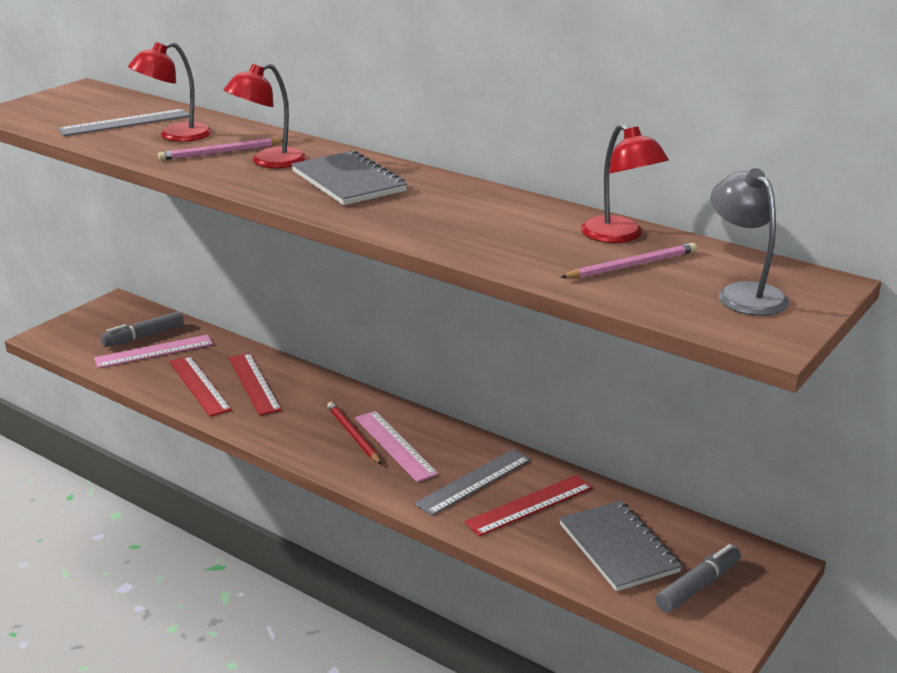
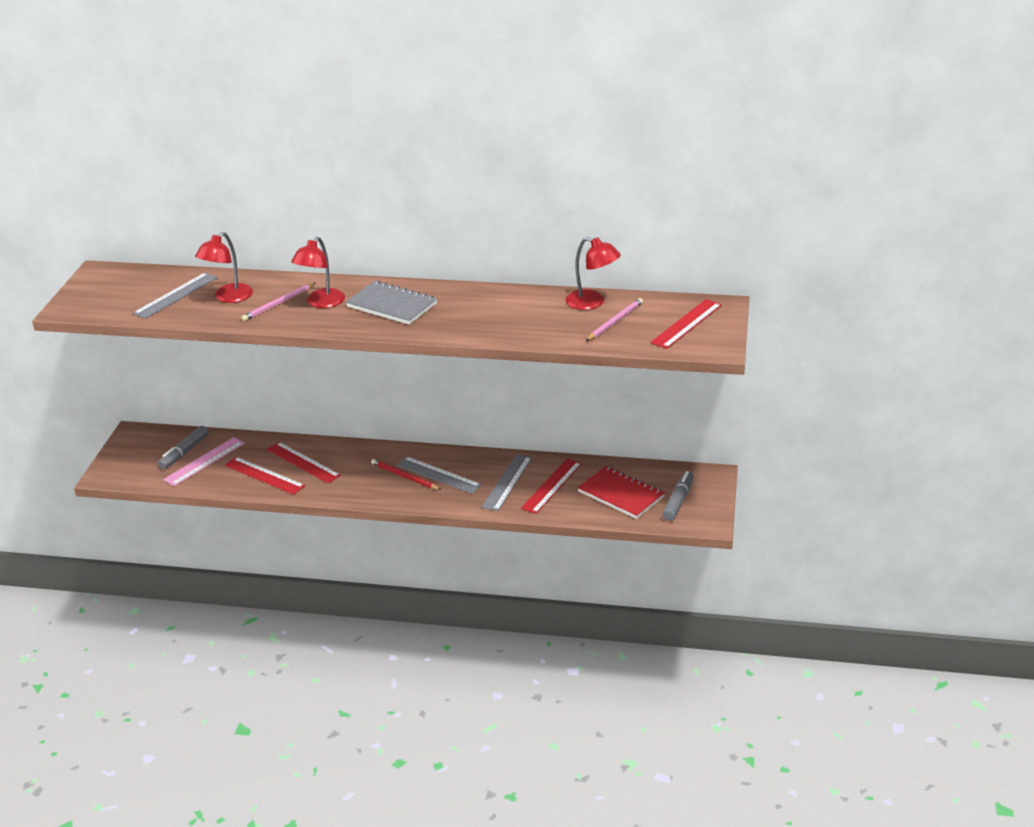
camera: 25 degrees left, 5 degrees up
pink ruler [355,411,439,482] -> grey ruler [396,456,482,494]
grey notebook [559,501,682,591] -> red notebook [578,466,665,519]
grey lamp [711,168,789,316] -> red ruler [650,299,722,349]

